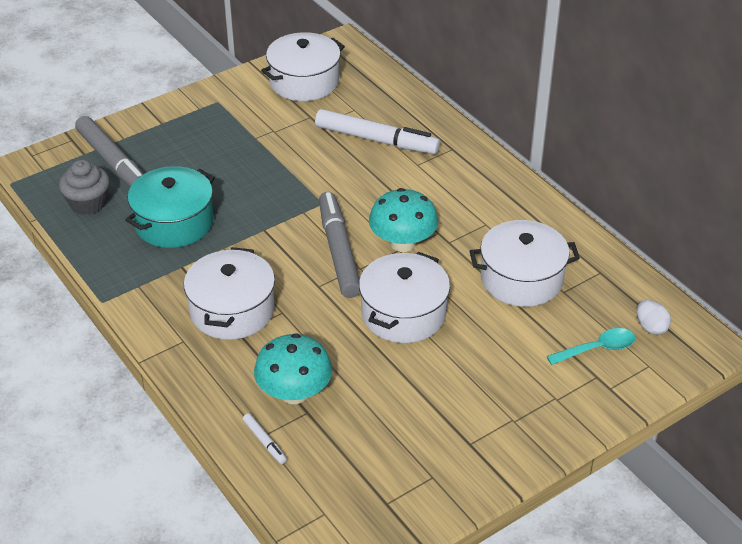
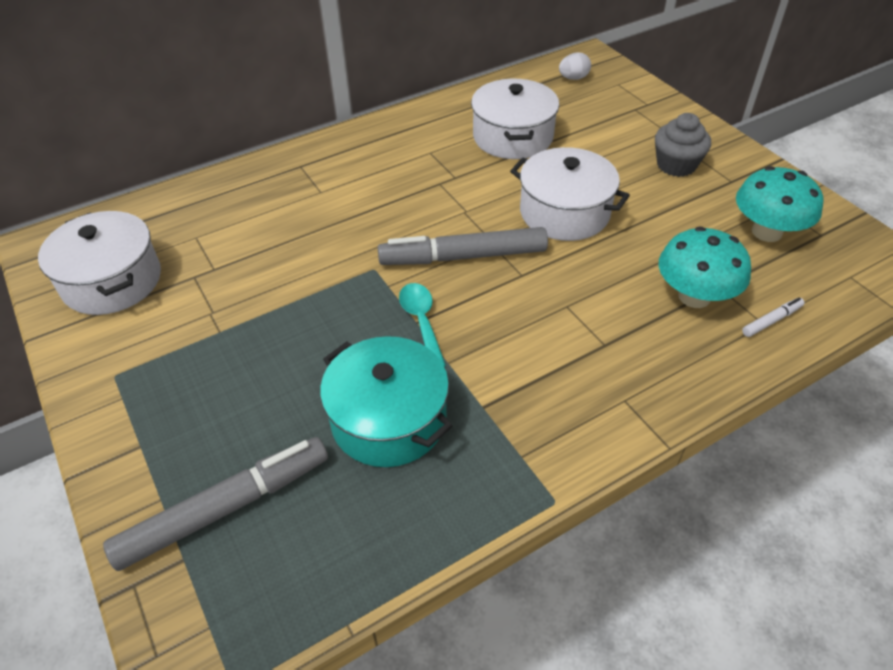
camera: 85 degrees left, 5 degrees up
grey cupcake [59,160,110,215] -> grey cupcake moved to [655,113,711,177]
white pot [184,247,275,340] -> none
white marker [315,109,440,154] -> none
turquoise mushroom [369,188,438,252] -> turquoise mushroom moved to [736,166,823,242]
turquoise spoon [547,328,635,365] -> turquoise spoon moved to [399,283,446,367]

